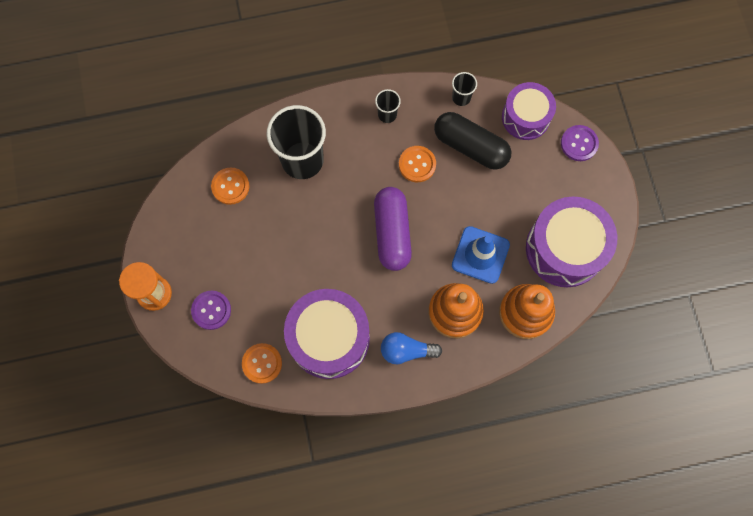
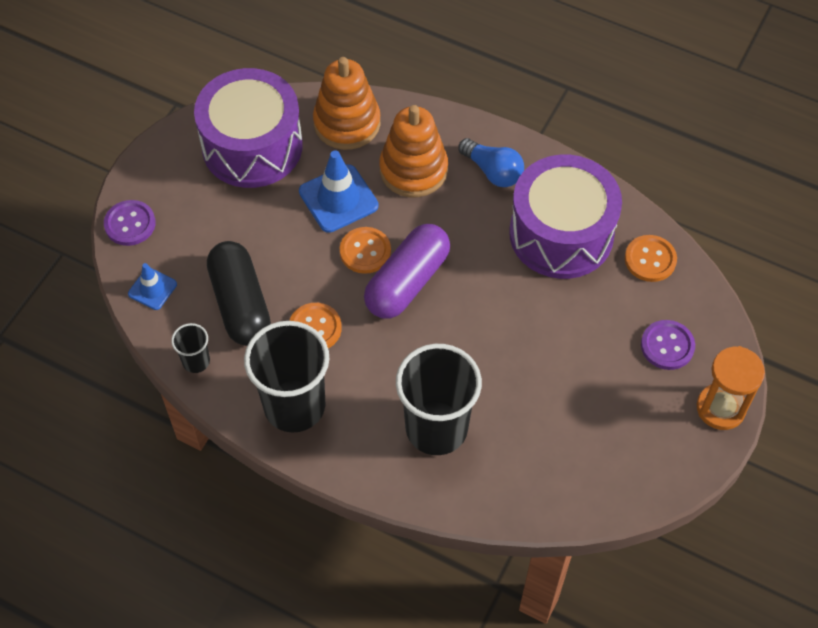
camera: 140 degrees left, 15 degrees down
orange button [211,167,250,205] -> orange button moved to [340,227,391,274]
black cup [375,89,401,123] -> black cup [244,321,329,433], size x2.19
purple drum [502,82,556,140] -> blue traffic cone [128,263,177,310]

